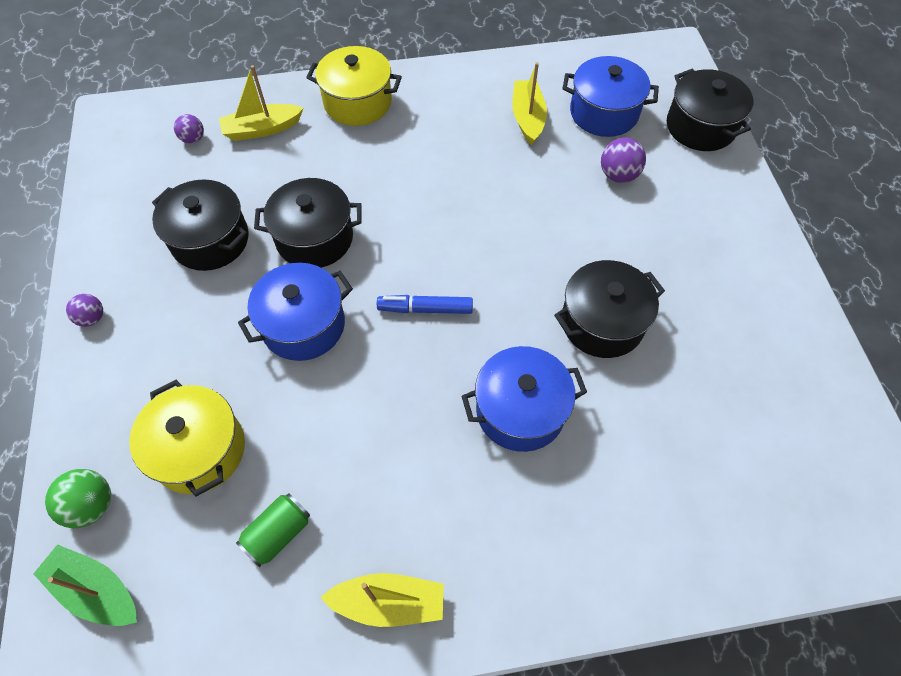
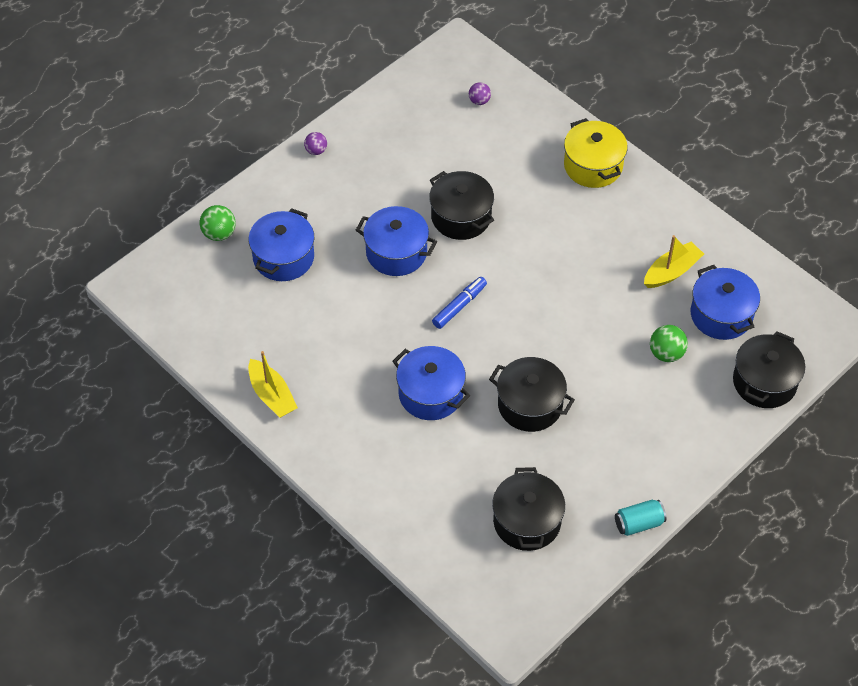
camera: 55 degrees right, 5 degrees down
green boat [34,544,137,626] -> none
yellow pot [129,380,245,497] -> blue pot [248,208,314,281]
black pot [152,180,249,271] -> black pot moved to [492,467,565,551]
yellow boat [219,65,303,141] -> none
green can [236,493,310,567] -> none
blue marker [377,295,473,314] -> blue marker turned 75 degrees clockwise [432,277,487,329]
purple ball [601,137,646,183] -> green ball [650,325,688,362]
none -> turquoise can [615,500,666,536]

